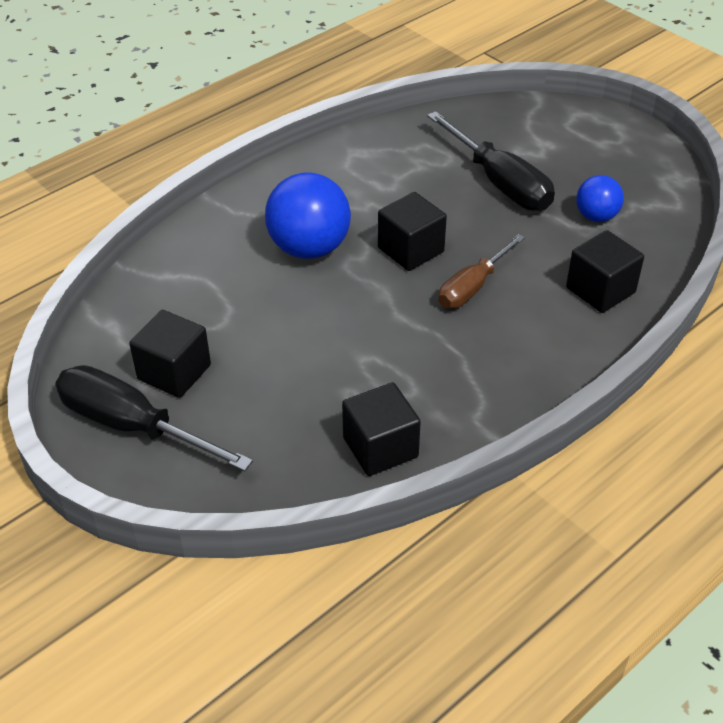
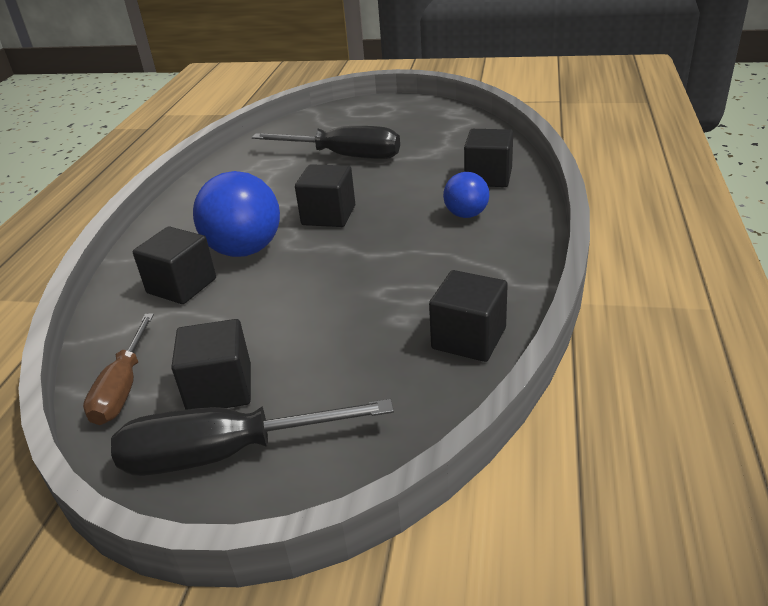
camera: 35 degrees left, 10 degrees down
brown screwdriver [439,234,525,308] -> brown screwdriver moved to [83,313,154,425]
blue ball [576,175,624,222] -> blue ball moved to [443,172,489,218]
none -> black cube [133,226,216,304]

